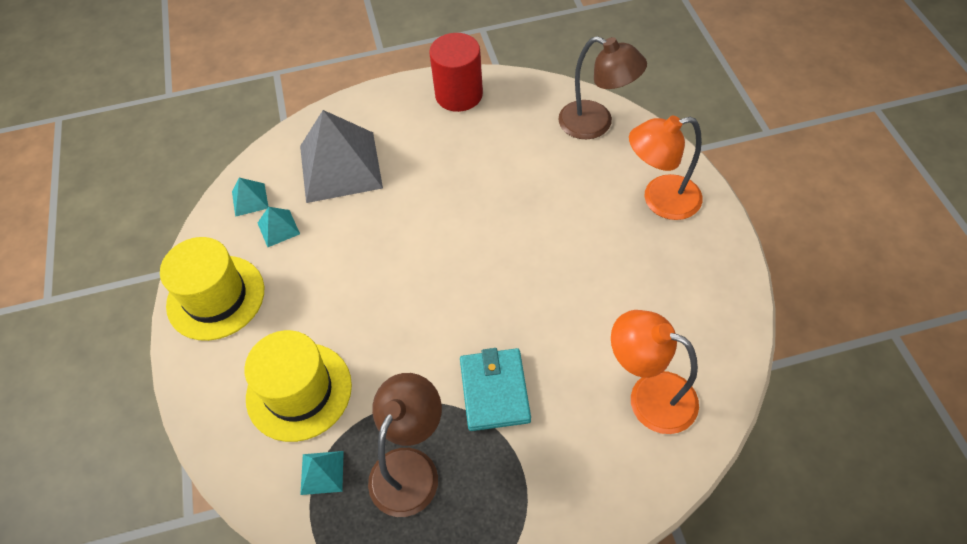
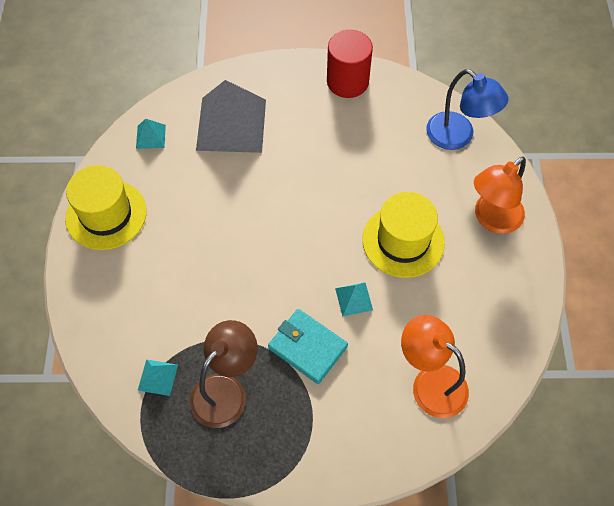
camera: 10 degrees right, 5 degrees up
yellow hat [244,330,352,442] -> yellow hat moved to [362,192,445,278]
turquoise pyramid [258,207,300,247] -> turquoise pyramid moved to [335,282,373,317]
turquoise wallet [460,348,531,431] -> turquoise wallet turned 60 degrees counterclockwise [268,309,348,384]
brown lamp [559,36,647,139] -> blue lamp [426,69,509,150]
orange lamp [629,116,703,220] -> orange lamp turned 45 degrees counterclockwise [474,156,526,234]

